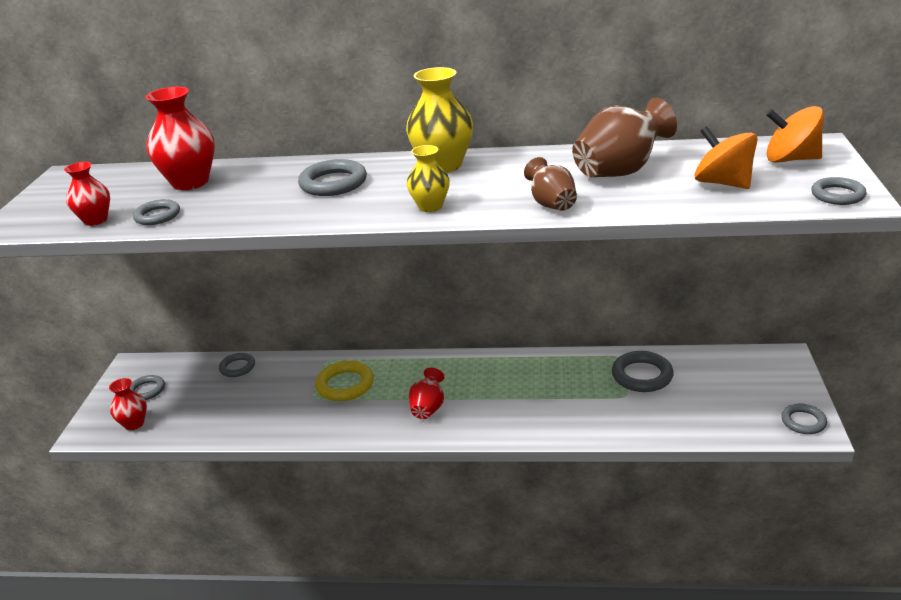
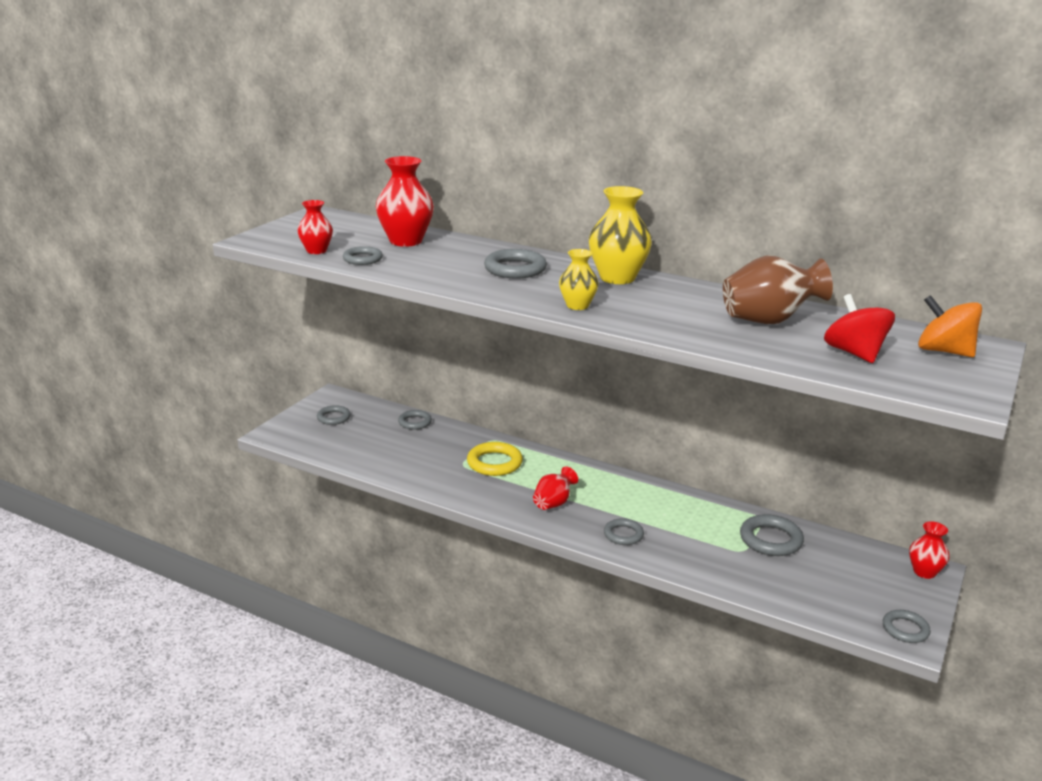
camera: 20 degrees right, 5 degrees down
red vase [109,378,147,430] -> red vase moved to [909,521,950,579]
brown vase [524,157,577,211] -> none
orange spinning top [695,126,758,189] -> red spinning top [824,294,895,363]
grey ring [811,177,867,205] -> grey ring moved to [604,518,644,545]

